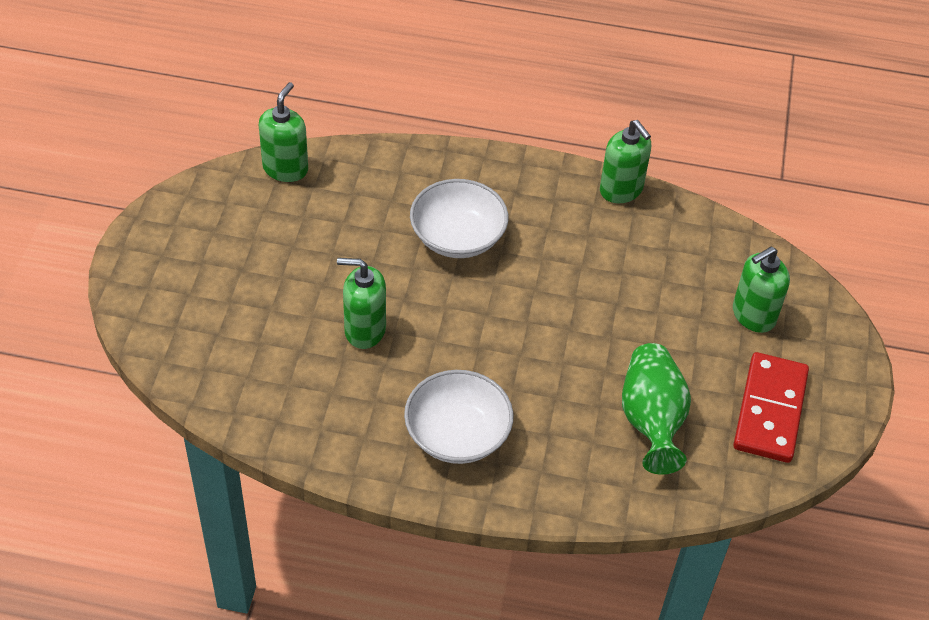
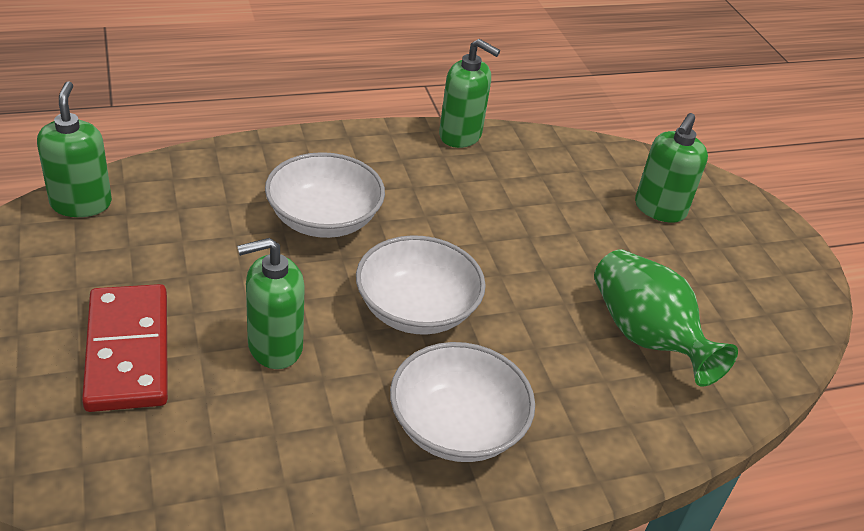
camera: 30 degrees left, 10 degrees down
red domino [733,352,809,463] -> red domino moved to [82,284,168,412]
none -> white bowl [356,235,486,335]

